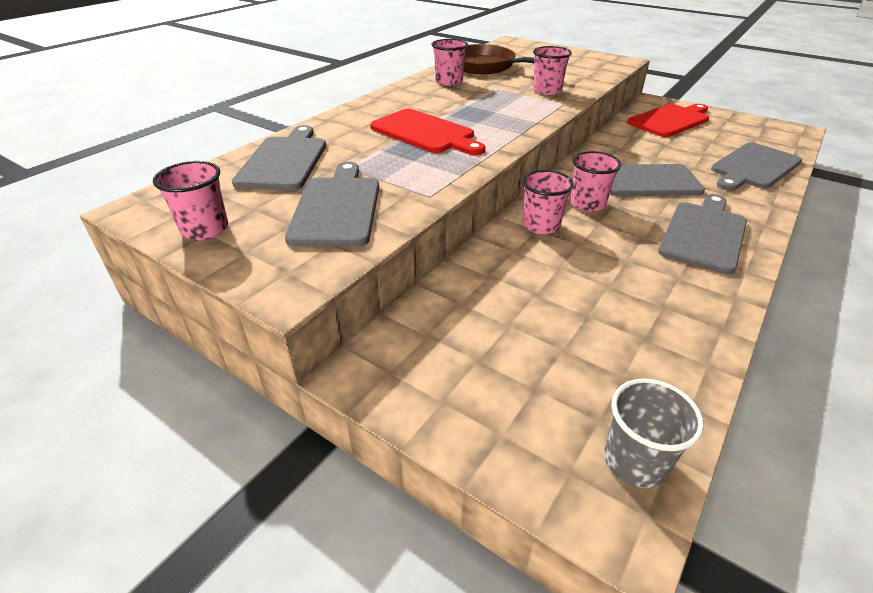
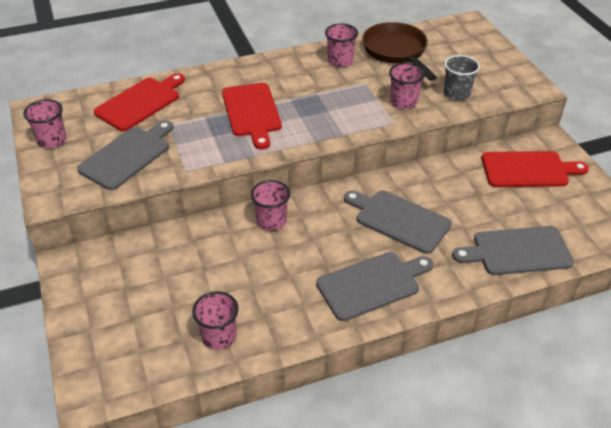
camera: 35 degrees right, 5 degrees up
grey cutting board [232,125,326,191] -> red cutting board [94,73,185,131]
pink cup [570,151,621,212] -> pink cup moved to [192,291,239,350]
grey cup [604,378,704,488] -> grey cup moved to [444,55,480,100]

